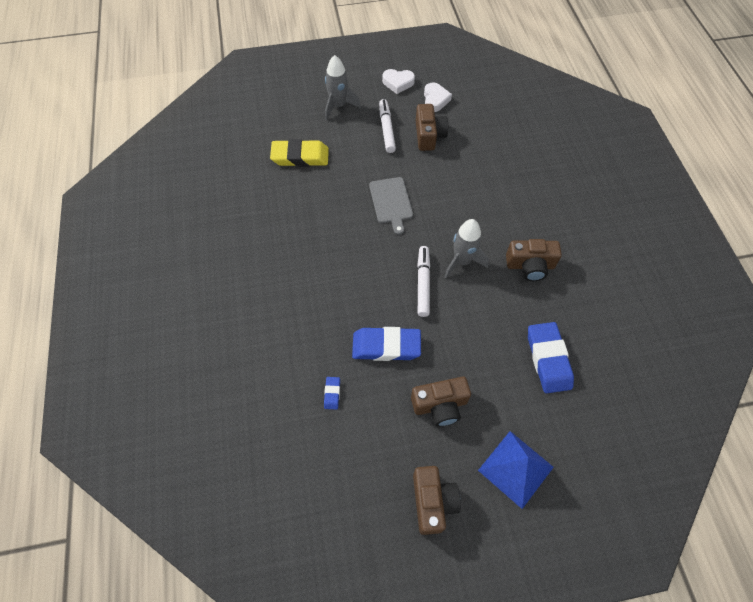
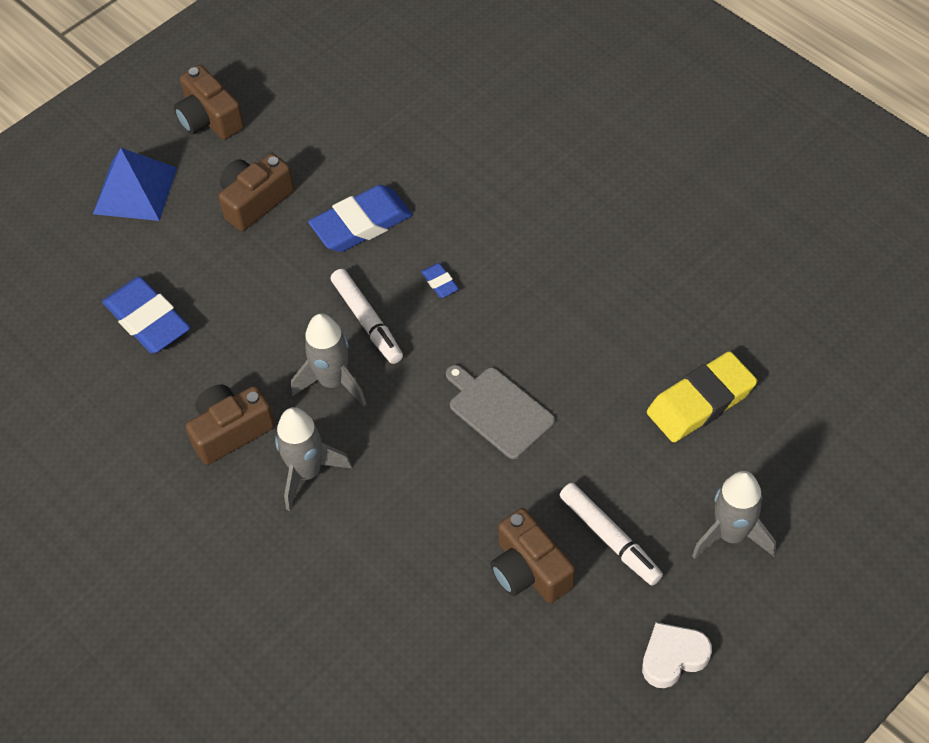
camera: 150 degrees right, 5 degrees down
blue eraser [324,377,340,410] -> blue eraser moved to [421,263,459,298]
white heart [424,83,452,112] -> none
none -> grey rocket [275,407,352,511]

